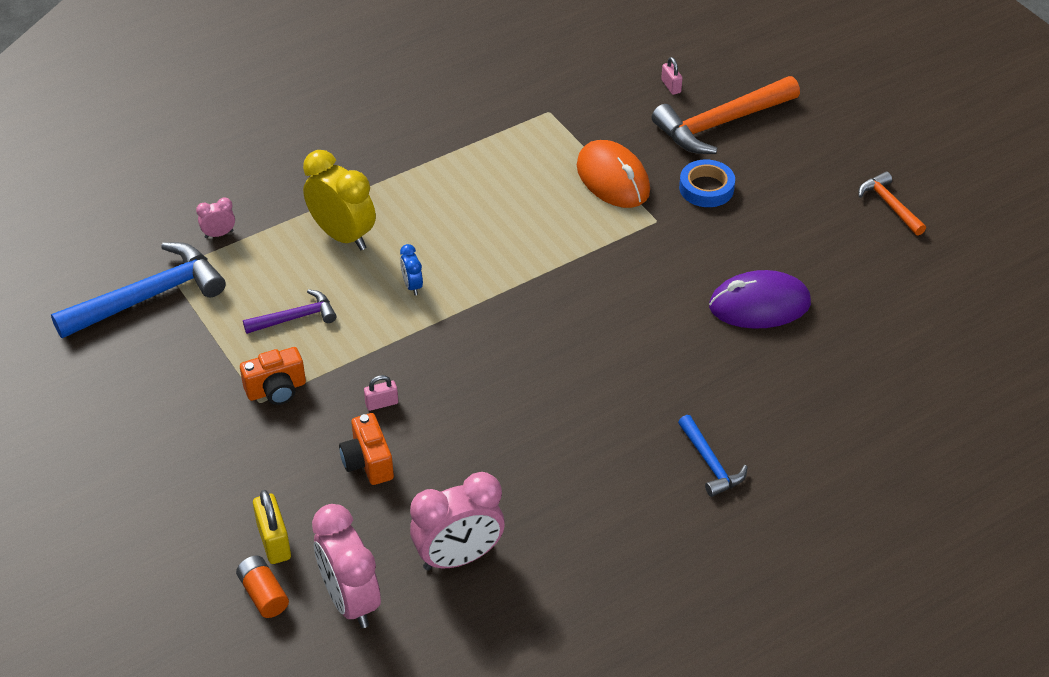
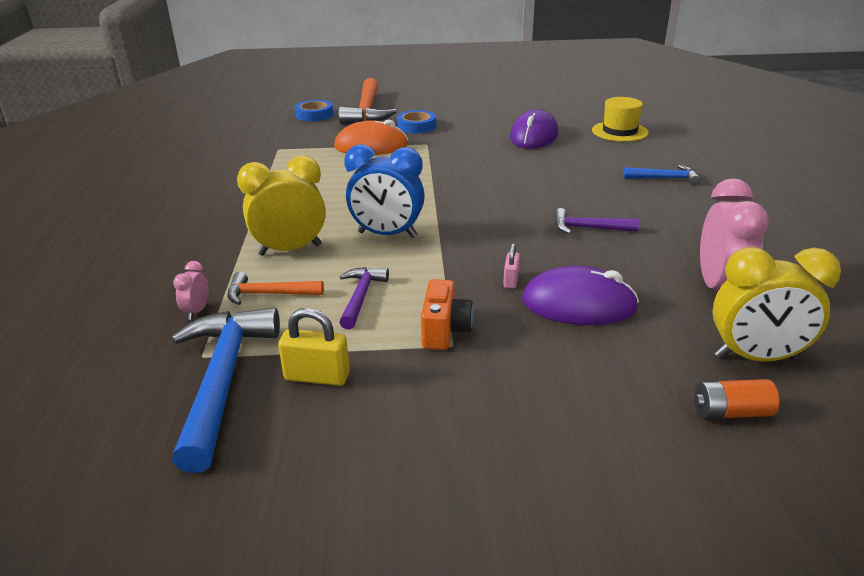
camera: 60 degrees left, 15 degrees down
yellow padlock [253,490,291,564] -> yellow padlock moved to [278,308,350,386]
pink clock [312,504,381,628] -> yellow clock [713,247,841,362]
orange camera [339,413,394,485] -> purple mouse [522,266,639,325]
blue clock [400,244,423,295] -> blue clock [344,144,425,238], size x2.17
pink padlock [661,57,682,95] -> blue tape [295,100,333,121]
orange hammer [858,172,926,235] -> orange hammer moved to [227,272,324,305]
none -> purple hammer [554,208,639,234]
none -> yellow hat [592,97,649,142]

